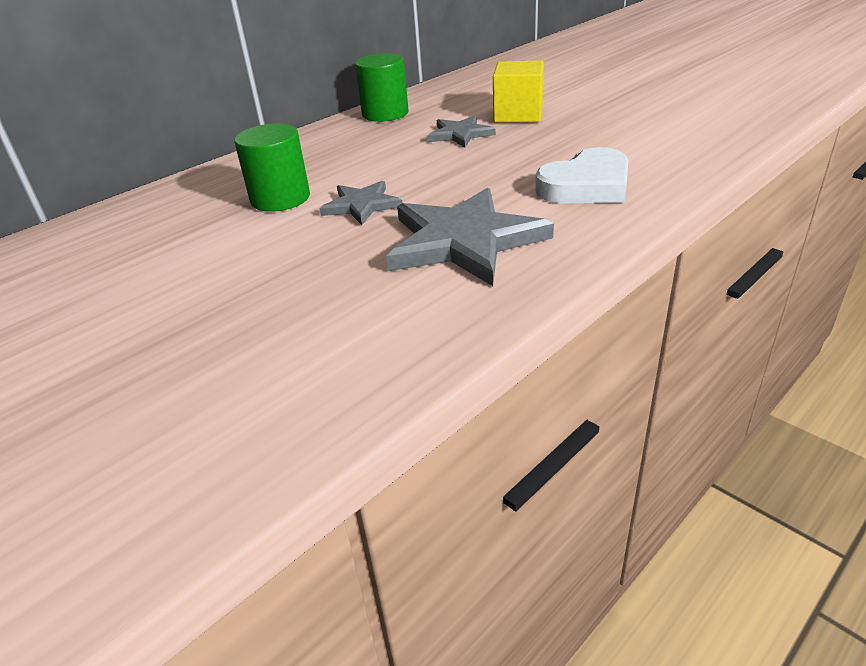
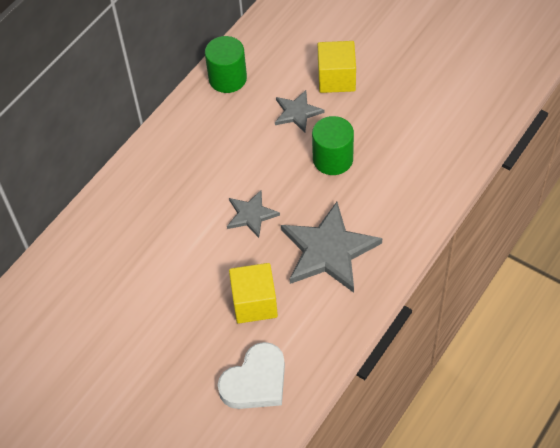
camera: 10 degrees left, 20 degrees up
green cylinder [234,124,310,212] -> green cylinder moved to [312,116,354,175]
white heart [535,147,629,203] -> white heart moved to [218,342,285,409]
none -> yellow cube [229,263,278,323]

